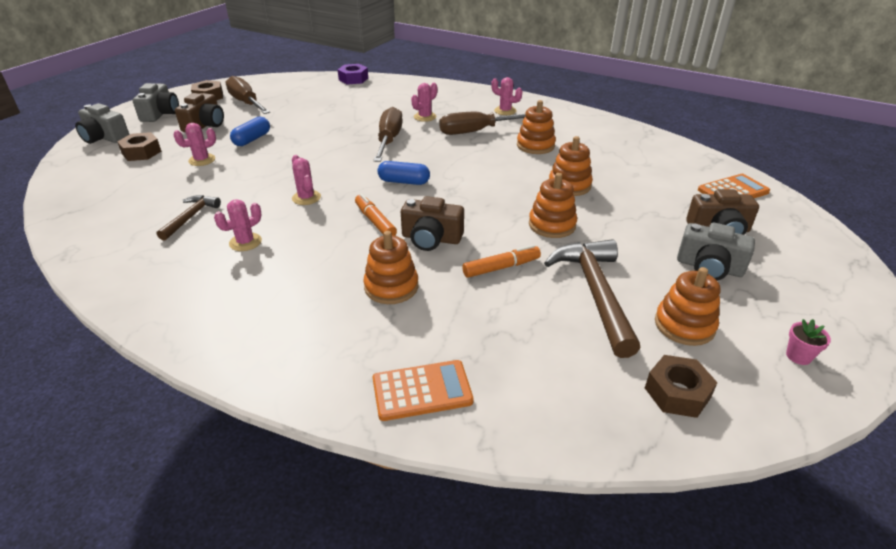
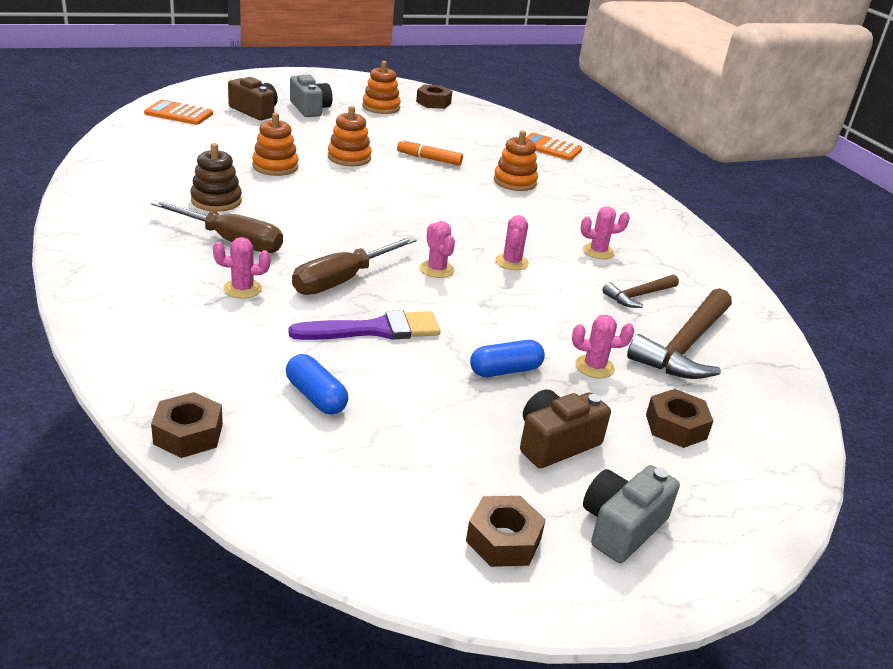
camera: 145 degrees left, 5 degrees down
grey camera [75,103,130,144] -> none
brown screwdriver [226,76,270,114] -> none
purple nut [338,64,368,84] -> brown nut [151,392,223,458]
orange marker [355,194,397,236] -> none
blue capsule [377,161,430,185] -> blue capsule moved to [286,354,348,415]
brown camera [401,196,464,251] -> none
pink cactus [491,77,523,115] -> pink cactus moved to [420,221,455,278]
orange stacking toy [517,100,556,154] -> brown stacking toy [190,143,242,212]
brown hammer [544,239,641,358] -> brown hammer moved to [627,288,732,379]
pink flower pot [786,319,831,365] -> none
none -> purple brush [289,310,441,340]

